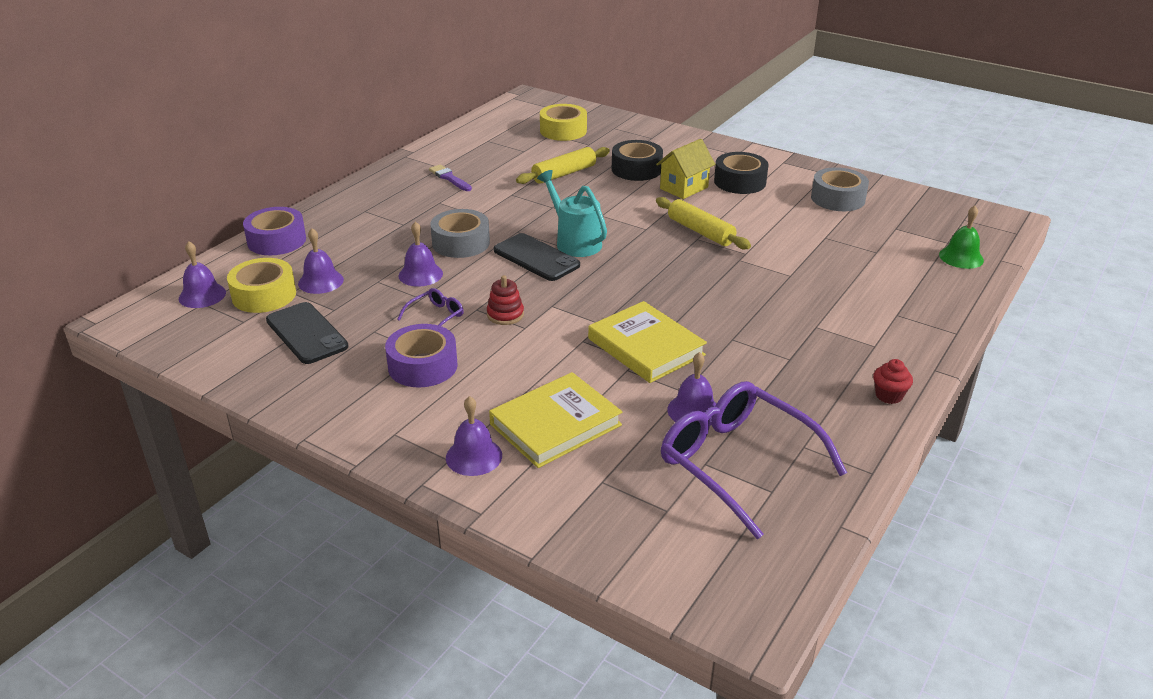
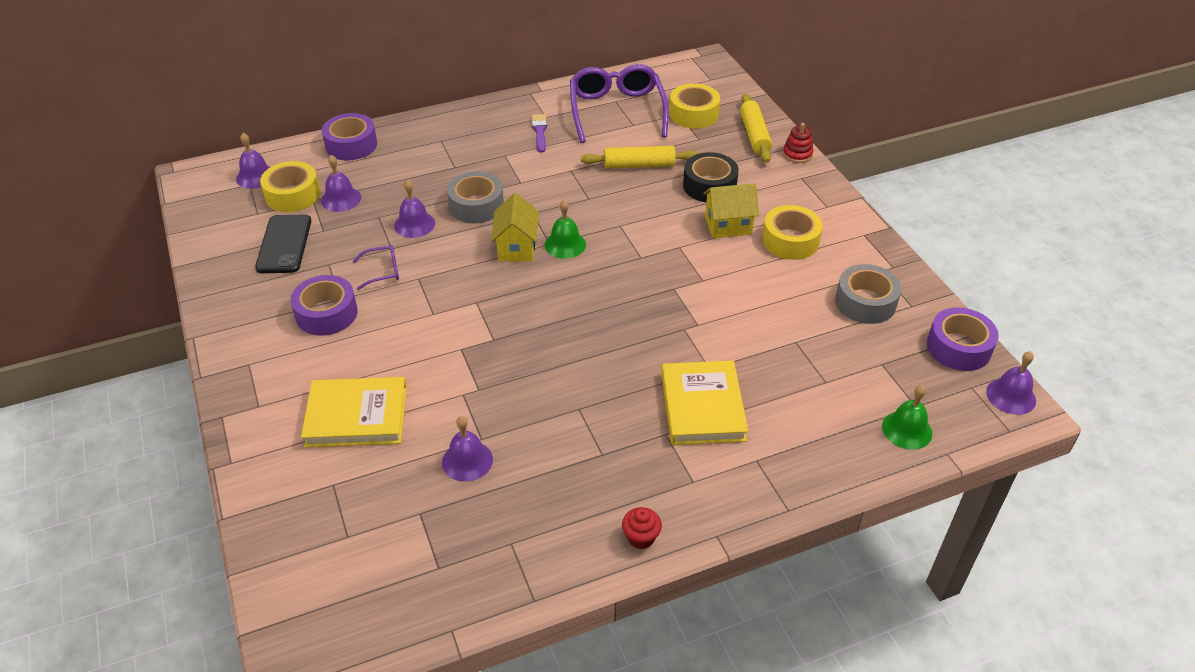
camera: 35 degrees right, 10 degrees up
purple bell [446,396,502,476] -> purple bell moved to [986,351,1036,415]
red stacking toy [487,275,524,325] -> red stacking toy moved to [783,123,813,163]
black phone [494,233,580,281] -> yellow house [491,193,539,262]
turquoise watering can [537,170,607,257] -> green bell [545,200,586,259]
yellow book [588,301,707,383] -> yellow book moved to [661,361,748,445]
yellow rolling pin [656,197,751,249] -> yellow rolling pin moved to [740,94,772,163]
purple glasses [661,381,847,539] -> purple glasses moved to [570,64,669,143]
black tape [714,152,768,194] -> yellow tape [762,205,823,260]
none -> purple tape [927,308,999,371]

